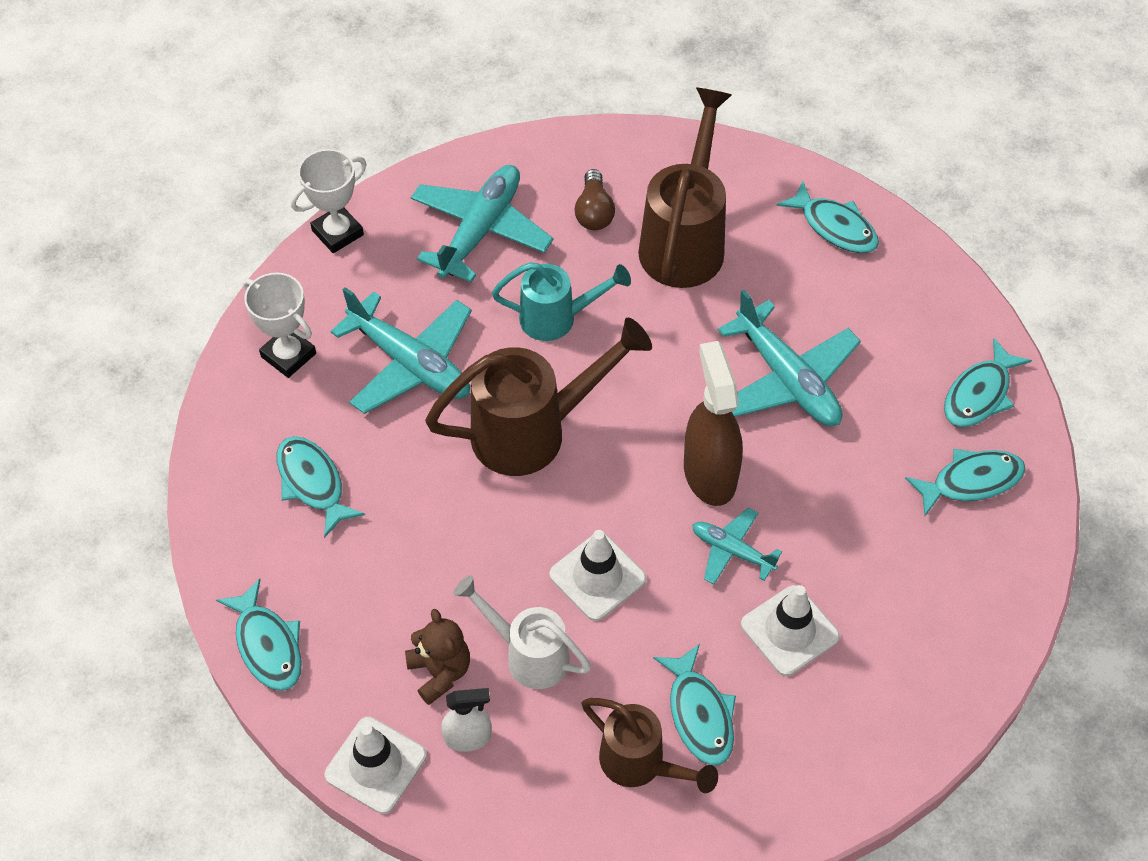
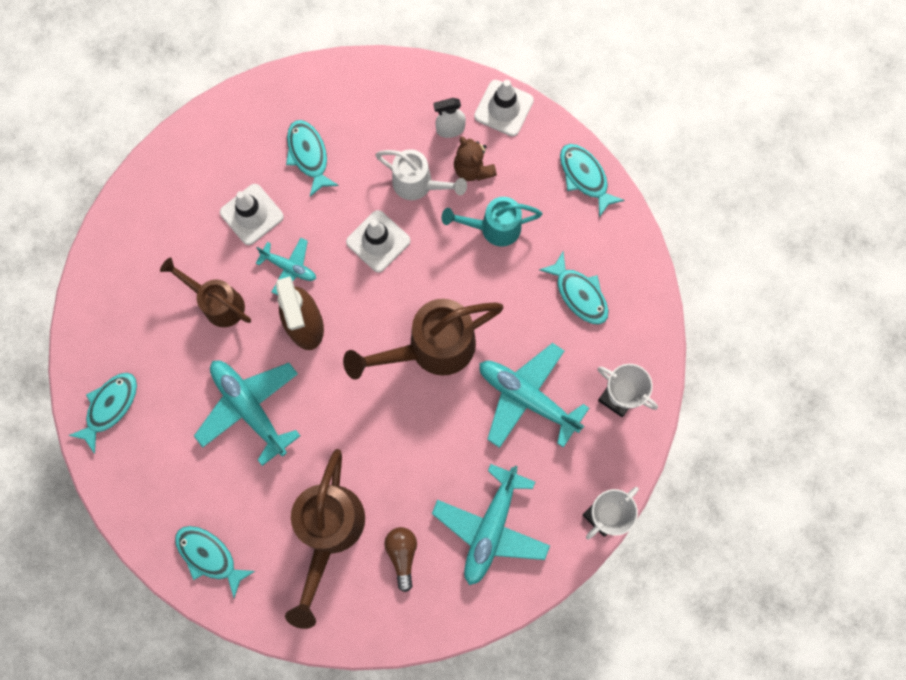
camera: 175 degrees right, 20 degrees up
turquoise watering can [492,262,631,341] -> turquoise watering can moved to [442,197,542,246]
brown watering can [582,698,718,793] -> brown watering can moved to [160,257,251,327]
turquoise fish [905,449,1025,516] -> none

